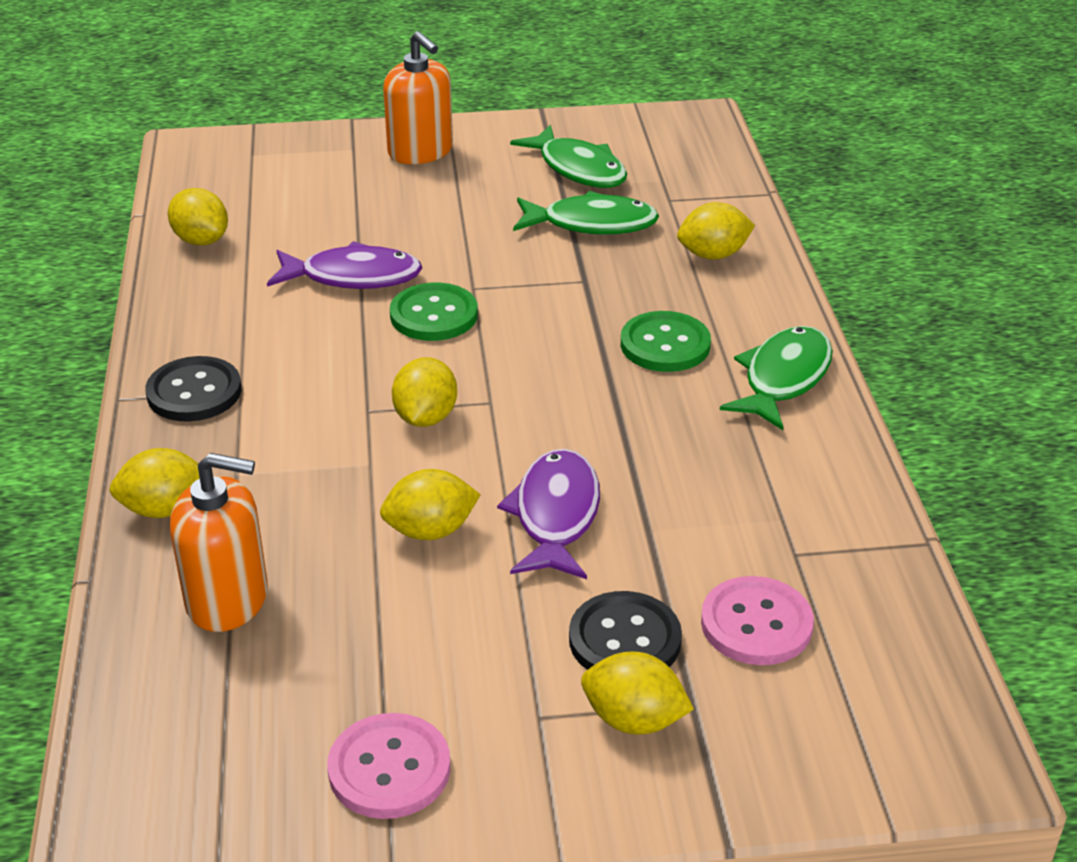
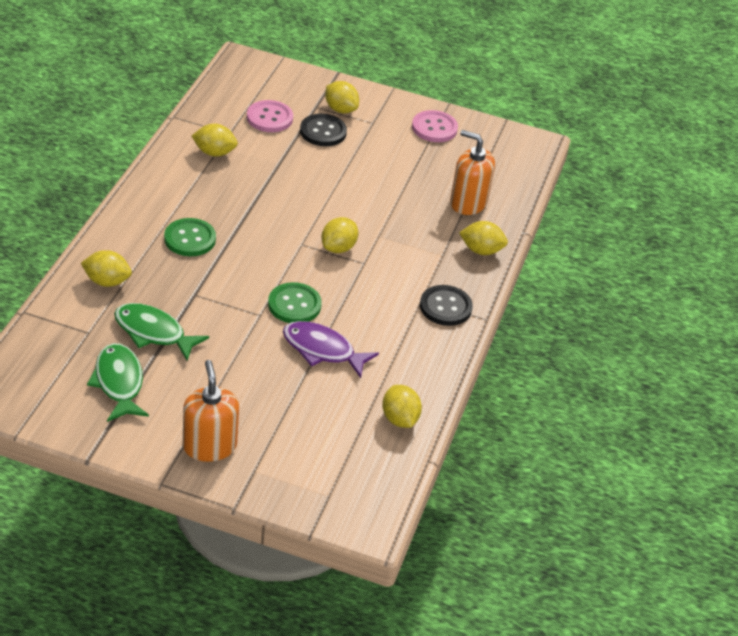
camera: 160 degrees left, 5 degrees up
yellow lemon [380,469,481,540] -> yellow lemon moved to [192,124,238,157]
purple fish [497,449,600,579] -> none
green fish [720,326,833,430] -> none

